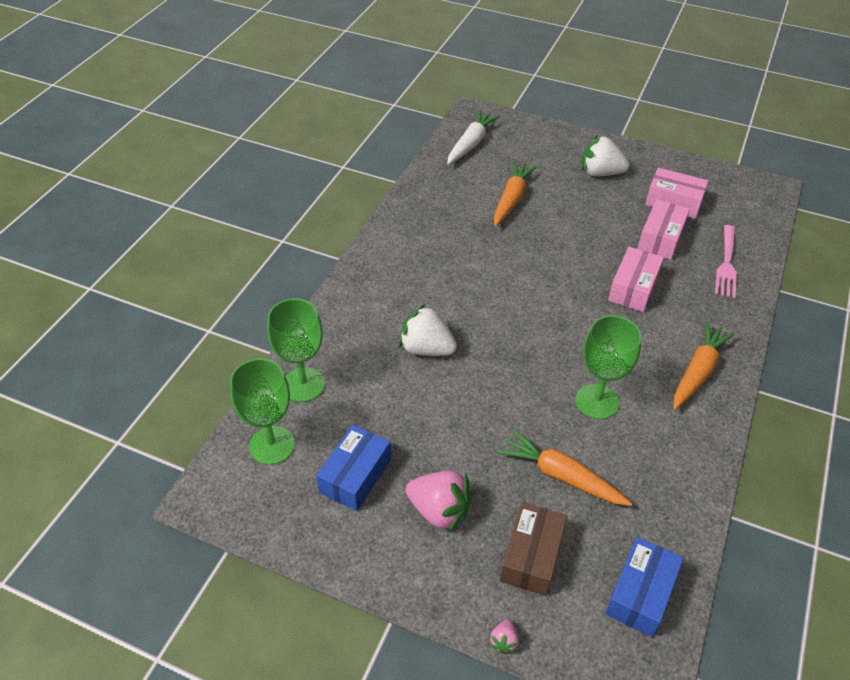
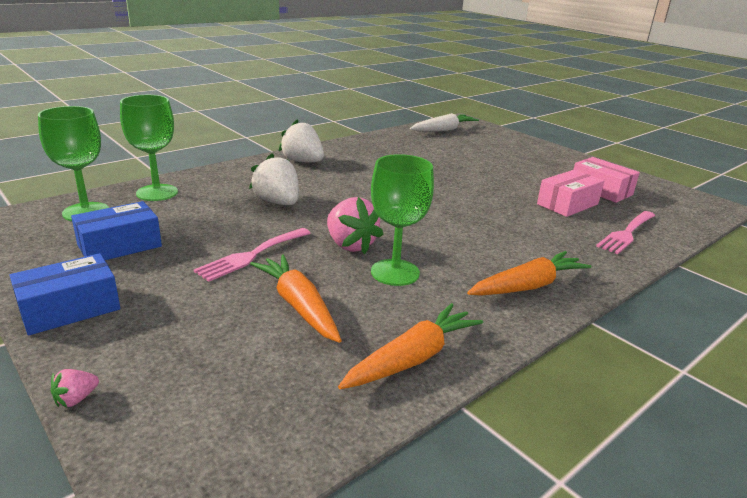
camera: 25 degrees right, 20 degrees down
pink strawberry [406,471,473,533] -> pink strawberry moved to [327,197,384,254]
orange carrot [494,161,537,226] -> orange carrot moved to [338,303,483,389]
brown box [500,502,567,596] -> none
white strawberry [582,135,629,176] -> white strawberry moved to [279,119,324,162]
blue box [605,537,684,637] -> blue box moved to [9,253,120,335]
pink box [608,247,664,312] -> none
none -> pink fork [194,228,311,282]

